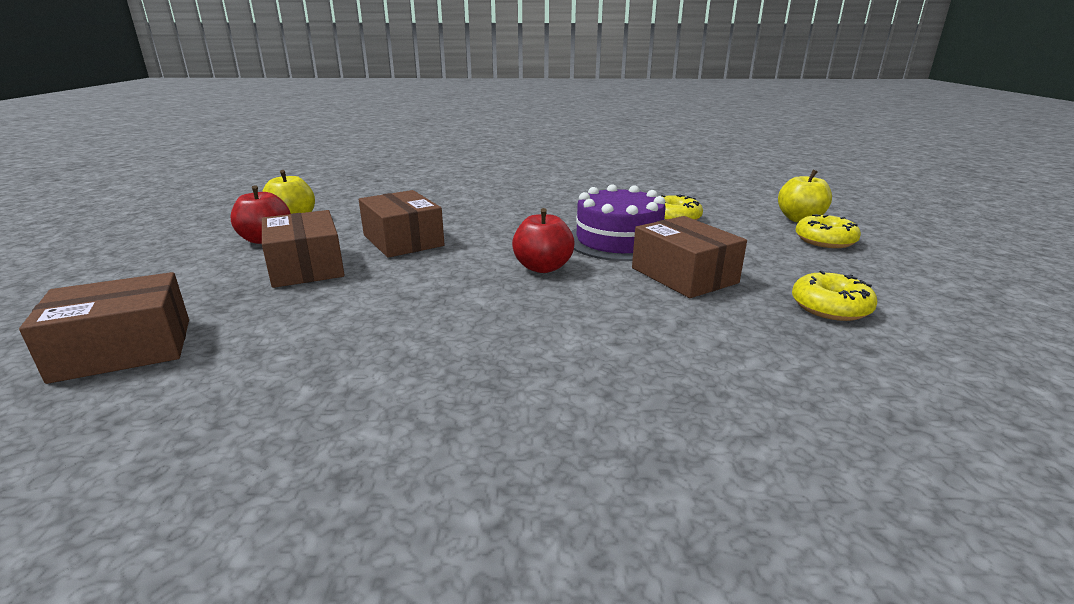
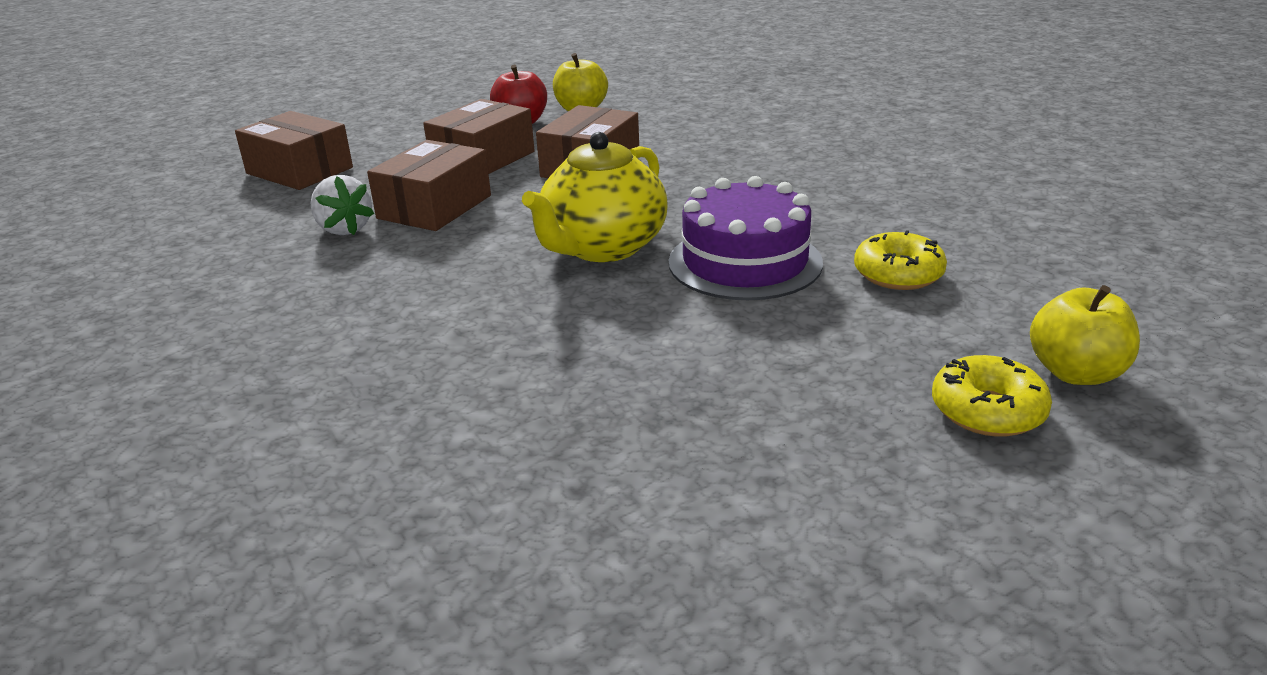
camera: 60 degrees right, 5 degrees up
red apple [512,208,575,273] -> yellow teapot [522,132,667,262]
brown box [632,216,747,298] -> brown box moved to [367,140,491,231]
yellow donut [792,271,877,321] -> none
none -> white strawberry [310,175,374,235]

